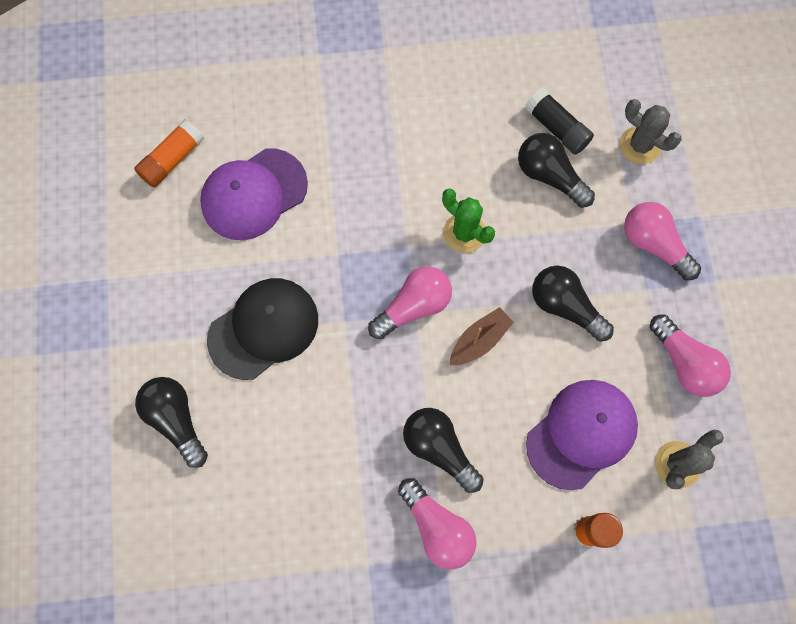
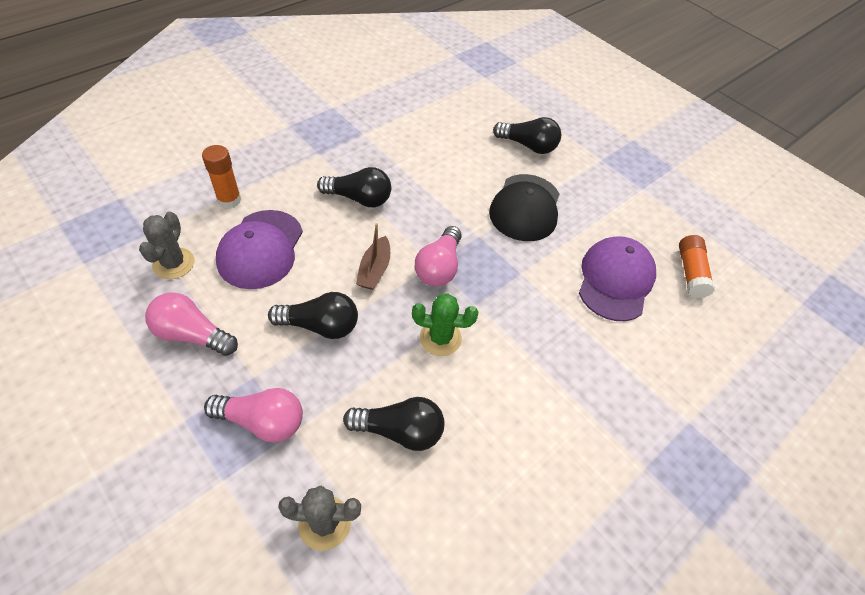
camera: 140 degrees right, 20 degrees down
pink light bulb [398,478,477,570] -> none
black glue stick [525,88,594,155] -> none

